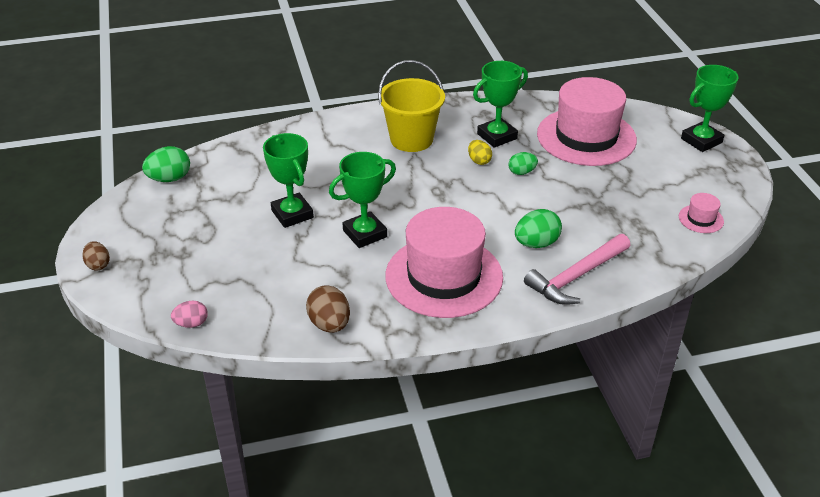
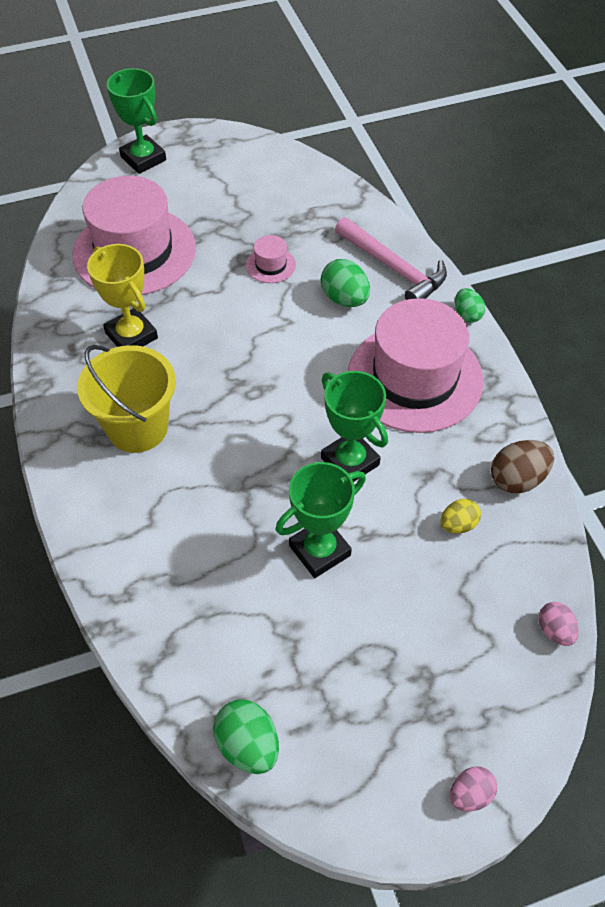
camera: 95 degrees left, 15 degrees up
brown egg [82,241,110,270] -> pink egg [450,766,497,811]
yellow egg [468,140,492,165] -> yellow egg moved to [441,499,481,534]
green trophy [473,61,528,148] -> yellow trophy [87,244,158,347]
green egg [508,152,538,175] -> green egg moved to [455,288,485,323]
pink hat [679,193,724,233] -> pink hat moved to [246,235,296,283]

